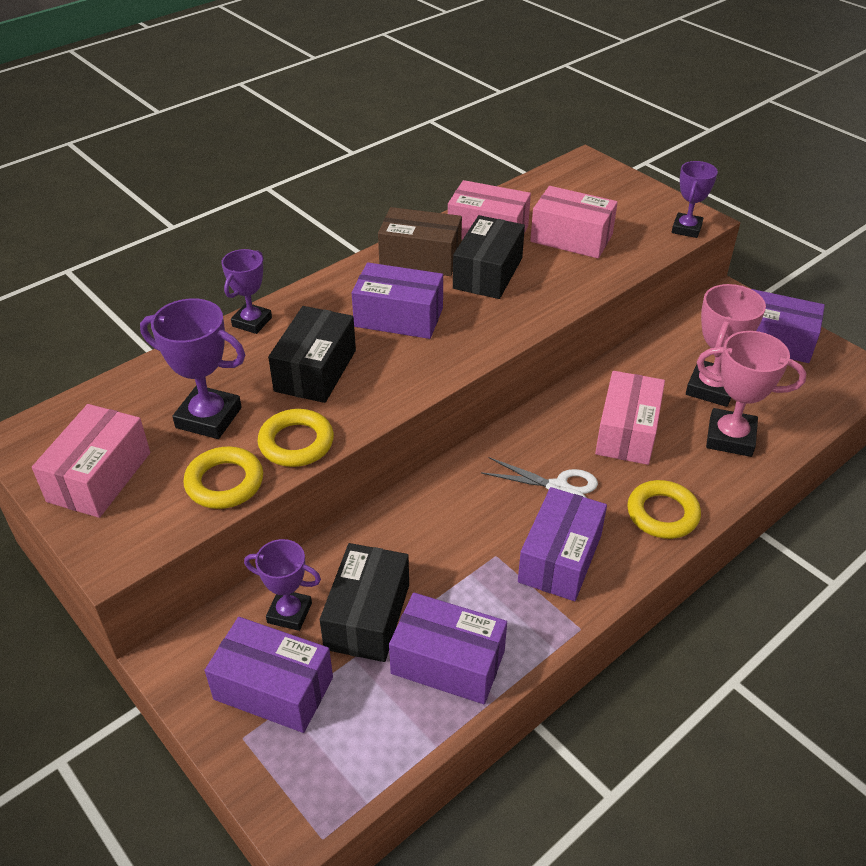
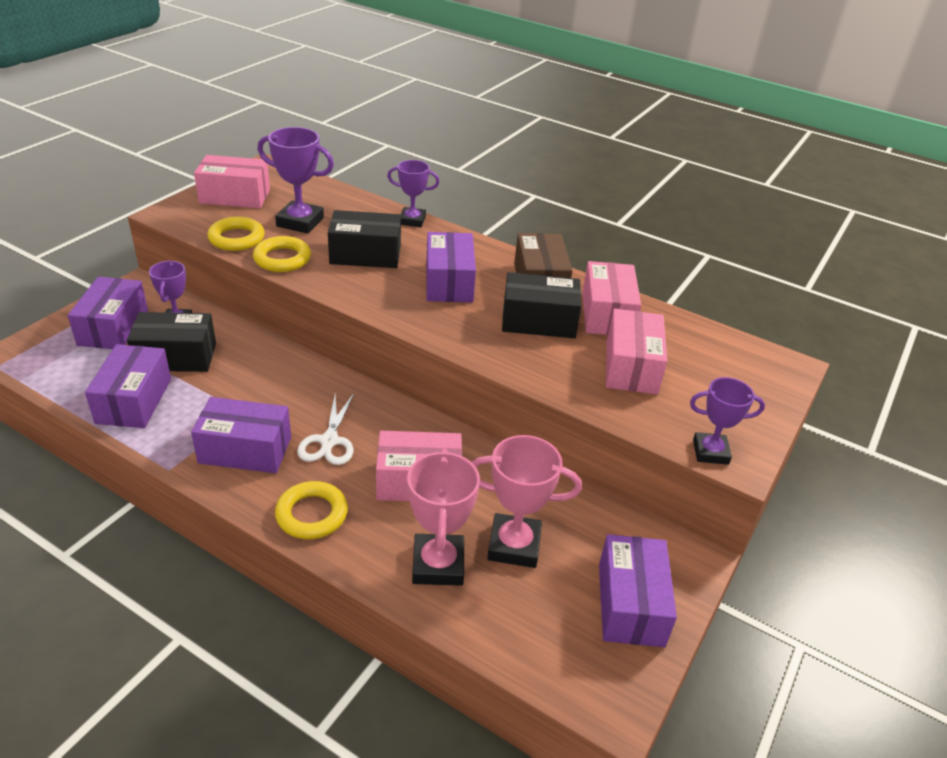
camera: 70 degrees right, 5 degrees down
purple trophy [140,298,245,439] -> purple trophy turned 75 degrees counterclockwise [257,127,334,234]

